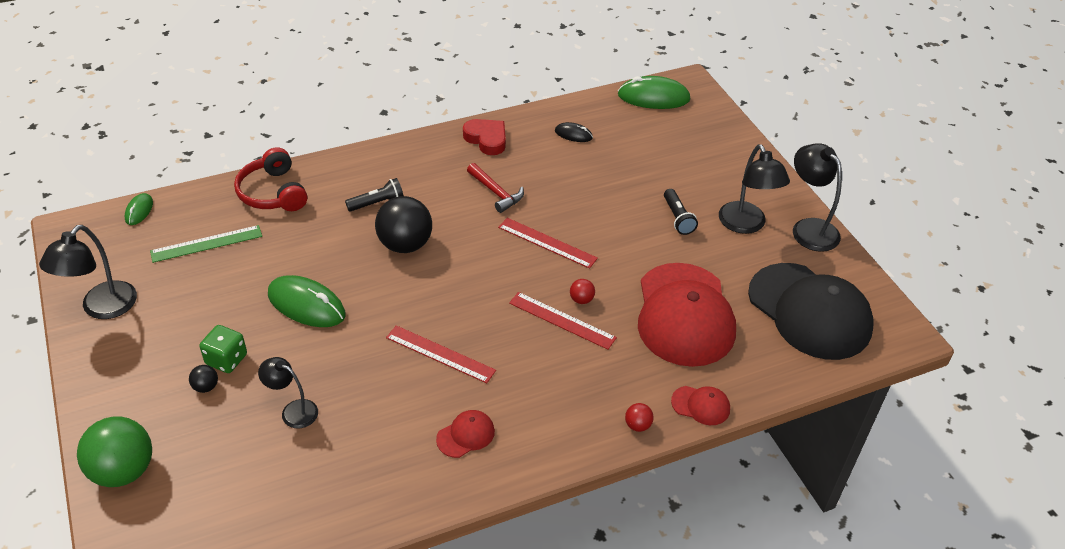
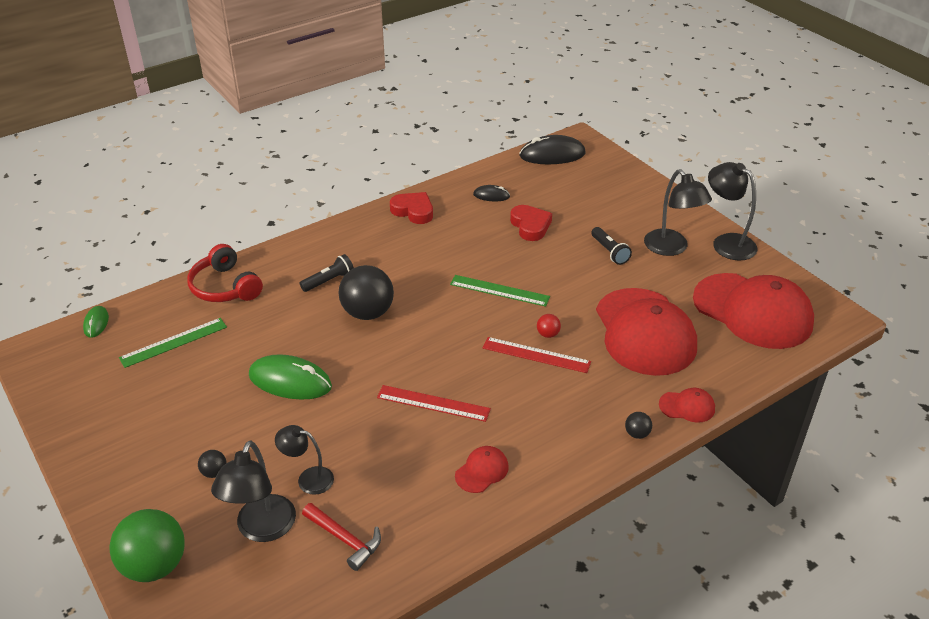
camera: 10 degrees left, 5 degrees down
black lamp [39,225,137,319] -> black lamp moved to [211,440,296,542]
green dice [199,325,247,373] -> none
red hammer [467,163,524,213] -> red hammer moved to [302,503,381,571]
red ruler [498,218,598,269] -> green ruler [450,275,550,307]
green mouse [618,76,690,109] -> black mouse [519,135,586,164]
red ball [625,403,654,432] -> black ball [625,412,652,439]
black cap [748,263,874,360] -> red cap [693,273,814,349]
none -> red heart [510,205,552,241]

